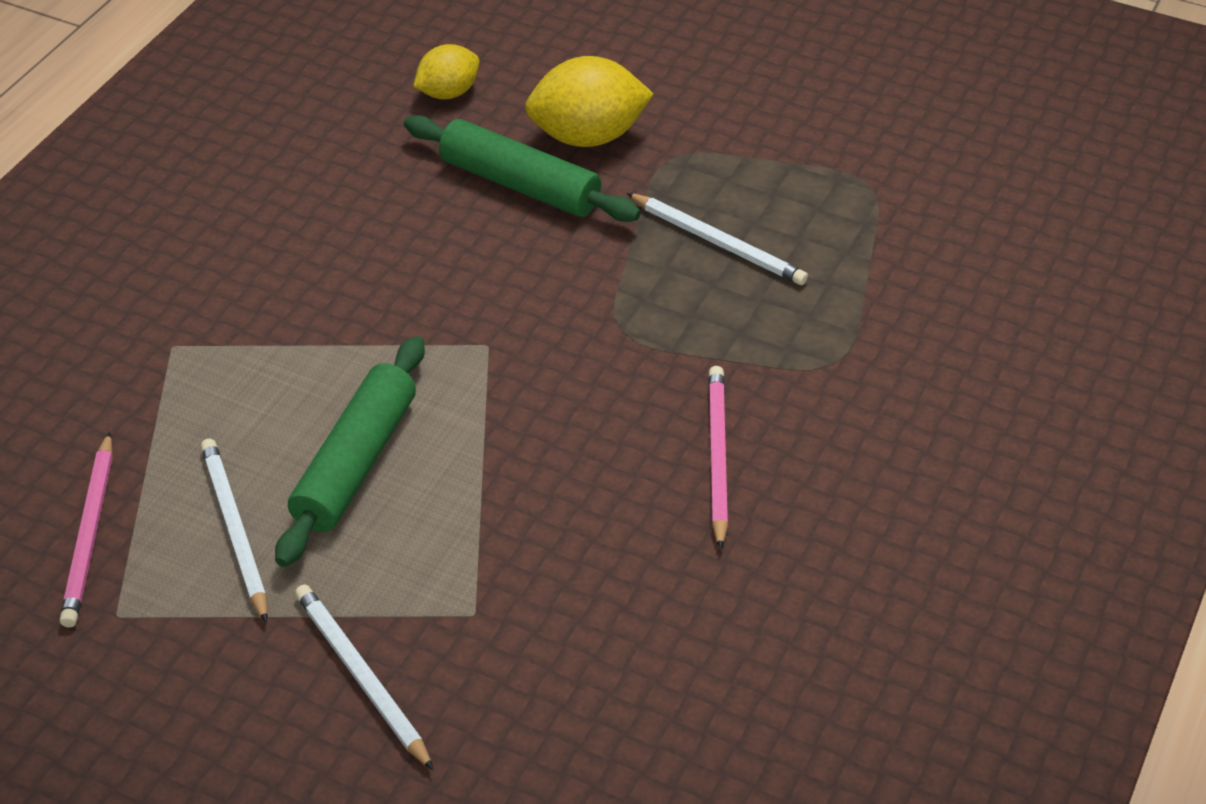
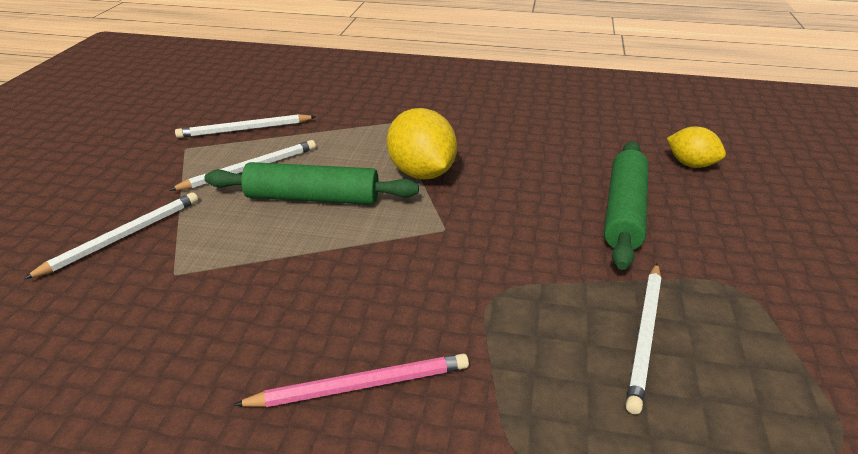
camera: 75 degrees right, 10 degrees down
pink pencil [60,432,112,628] -> white pencil [175,114,316,138]
yellow lemon [525,56,654,147] -> yellow lemon moved to [387,108,457,179]

